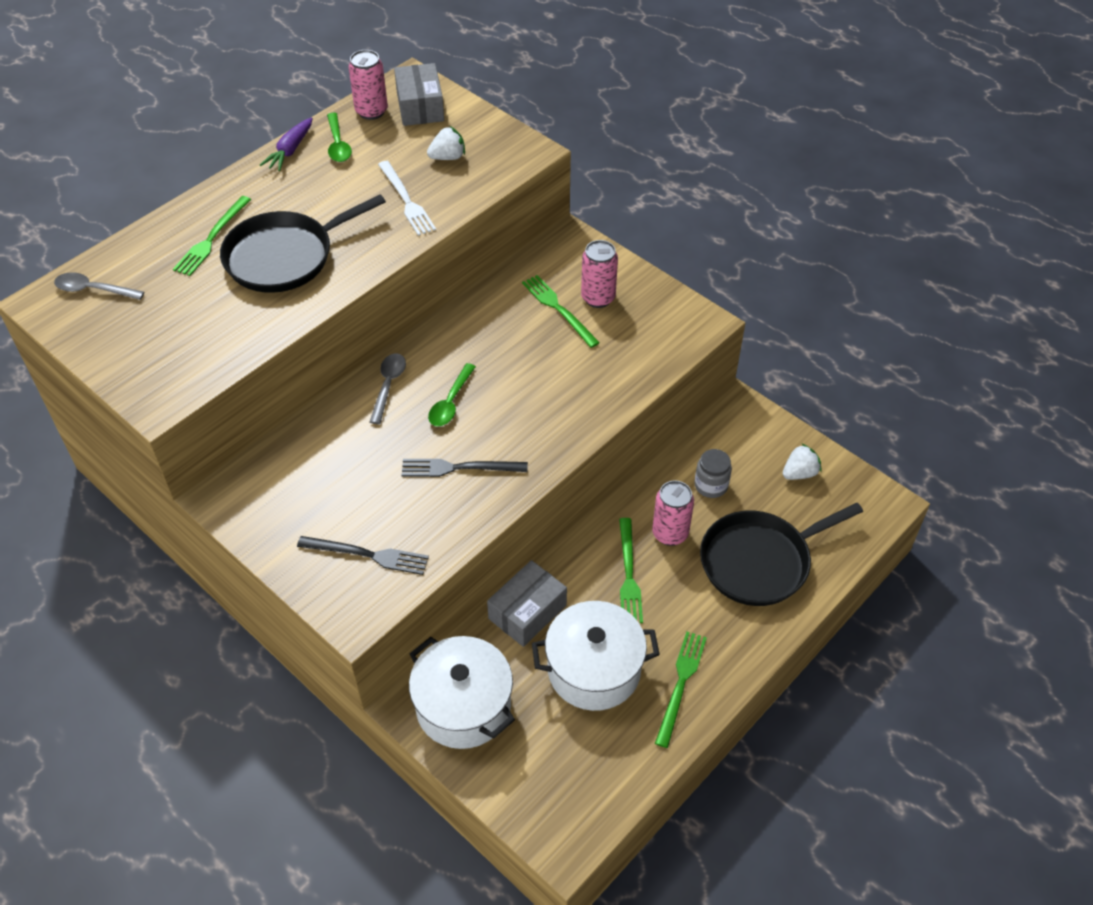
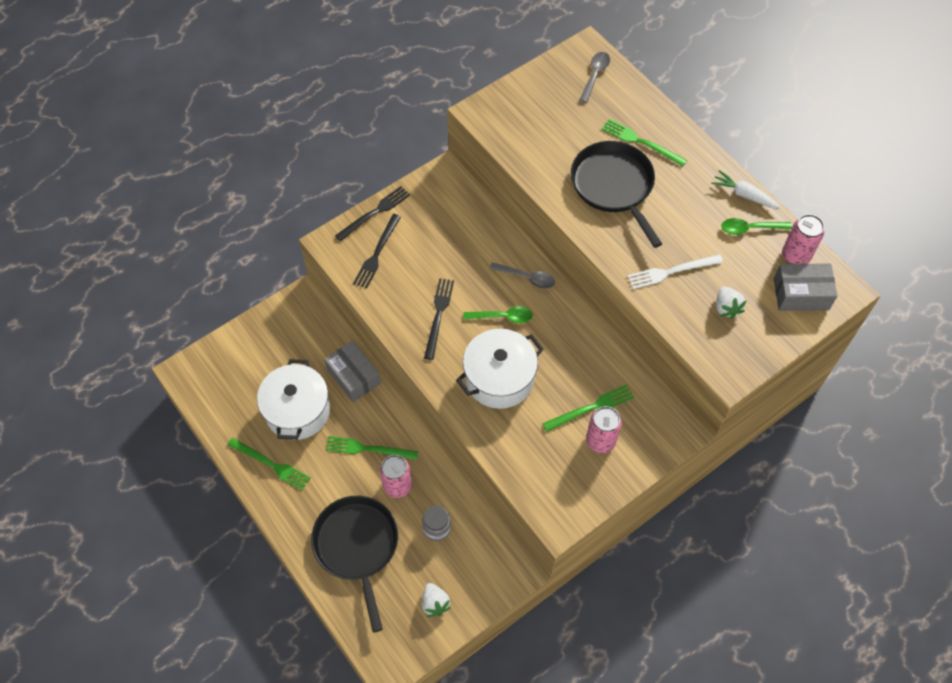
camera: 100 degrees right, 10 degrees up
purple carrot [260,117,313,171] -> white carrot [711,170,781,209]
white pot [409,636,515,749] -> white pot moved to [456,329,544,409]
green spoon [428,363,476,426] -> green spoon turned 150 degrees clockwise [463,306,533,323]
none -> black fork [335,186,410,241]

